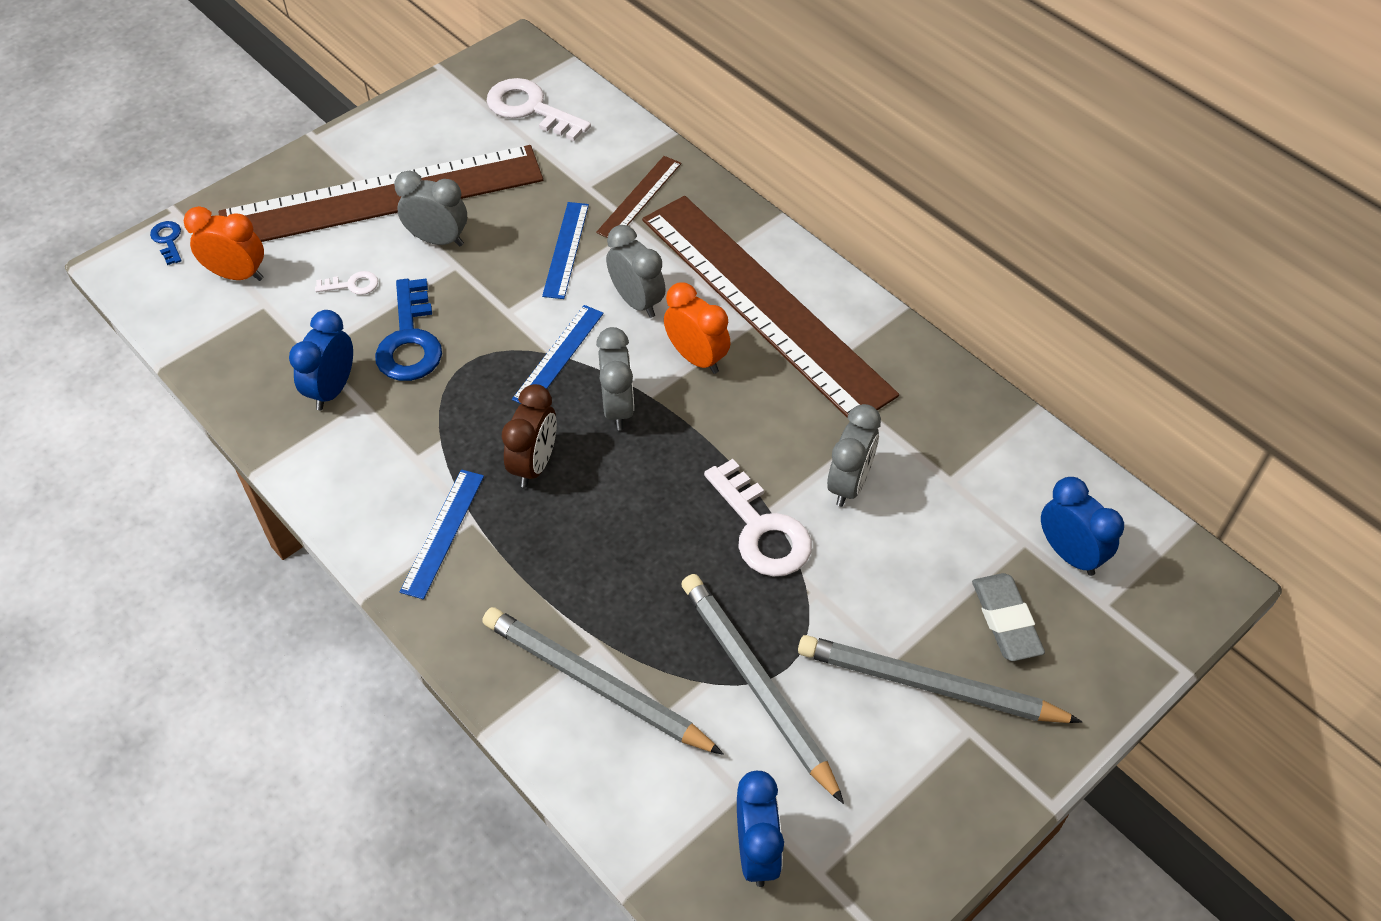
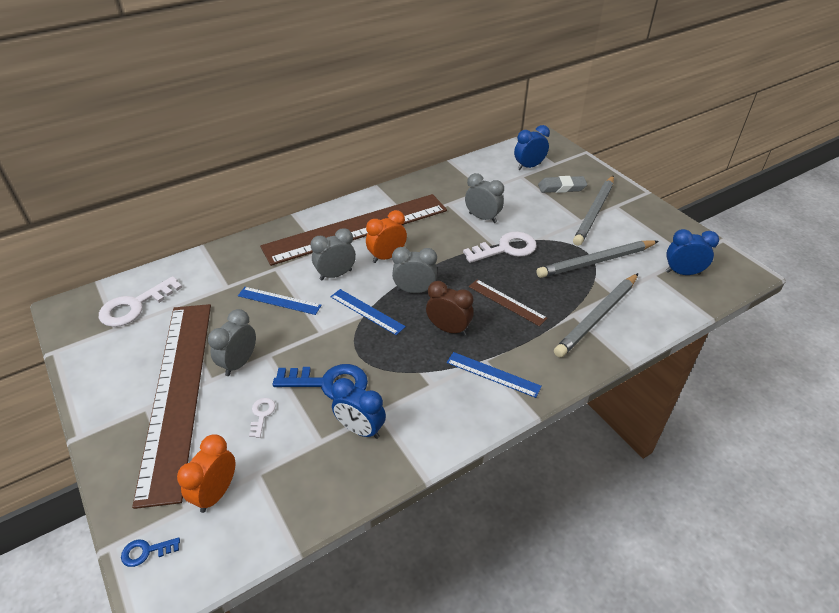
camera: 80 degrees left, 10 degrees down
brown ruler [596,156,682,238] -> brown ruler moved to [469,279,547,326]

